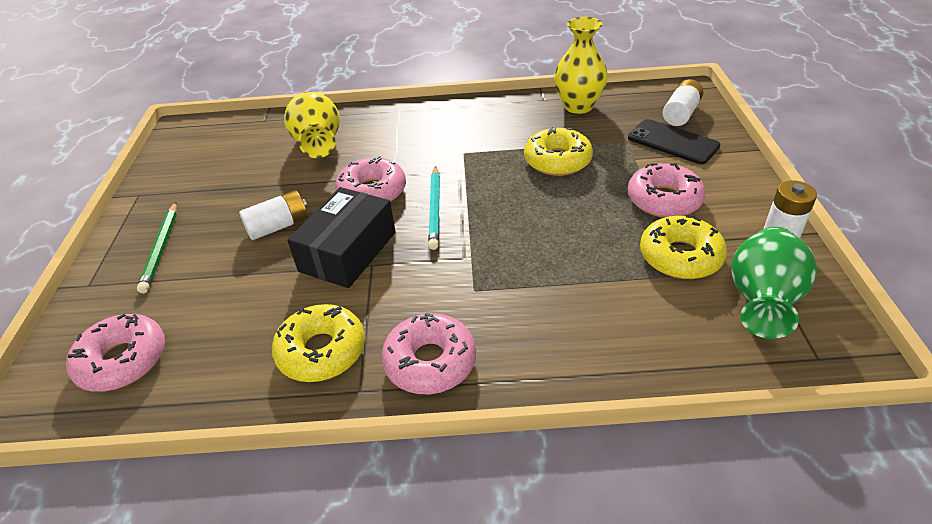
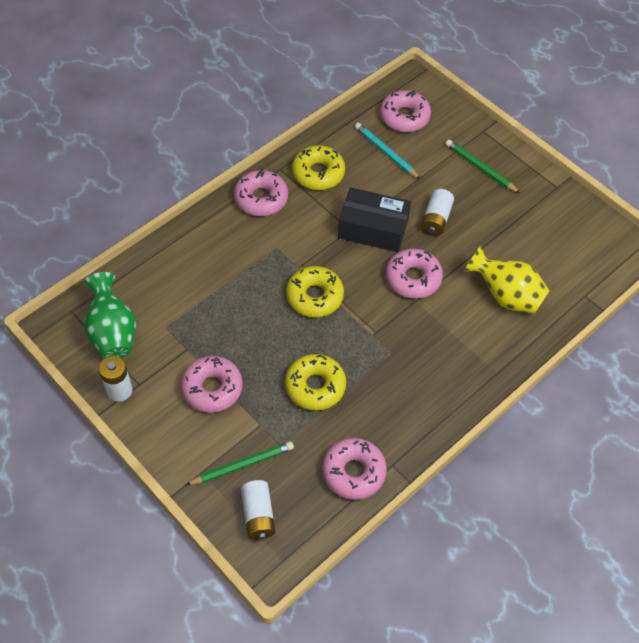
camera: 135 degrees right, 15 degrees up
black box [287,187,396,288] -> black box turned 60 degrees counterclockwise [338,187,411,252]
turquoise pencil [428,166,440,250] -> turquoise pencil moved to [355,123,420,179]
yellow vase [554,17,608,114] -> pink donut [322,438,387,500]
black phone [628,119,720,164] -> green pencil [186,441,294,485]
yellow donut [640,215,727,279] -> yellow donut moved to [286,266,344,317]

